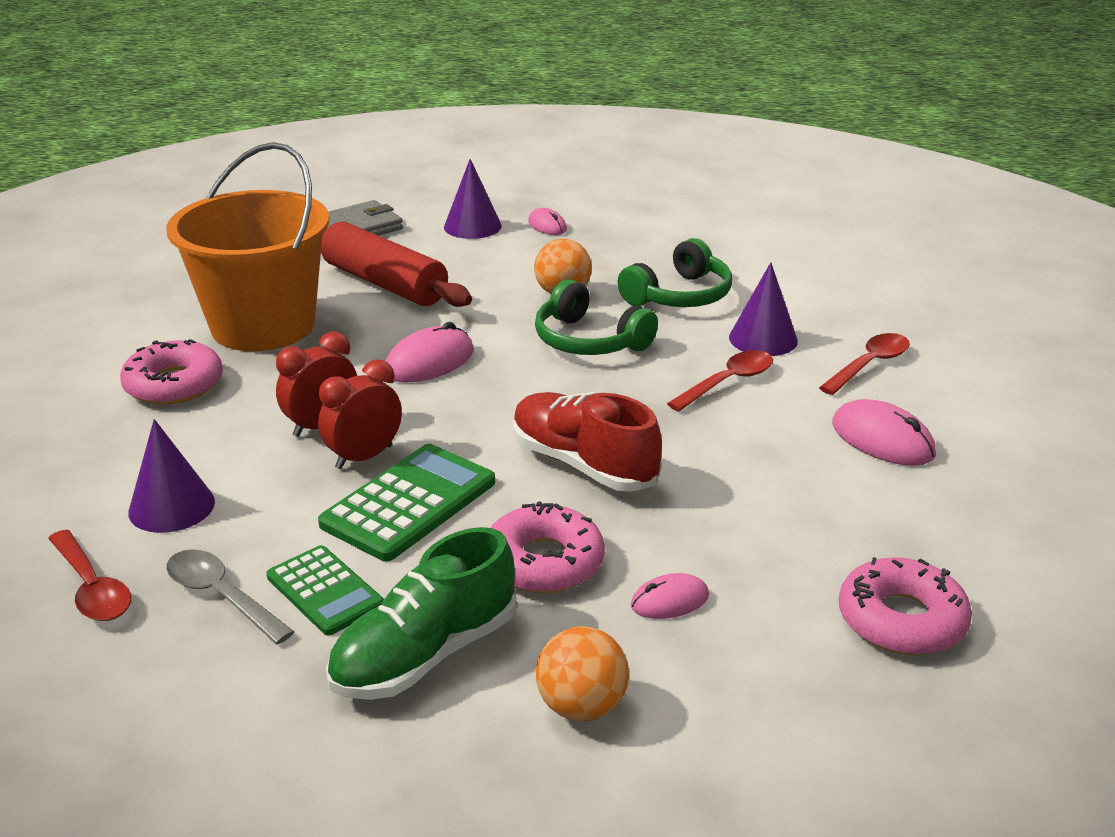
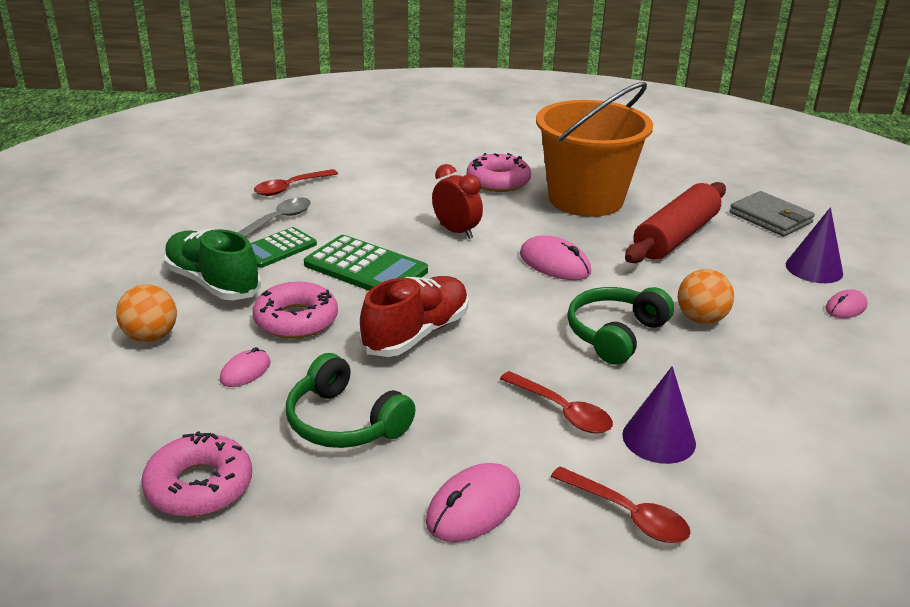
camera: 85 degrees right, 0 degrees up
purple cone [129,419,215,533] -> none
red clock [318,359,402,469] -> none
green headphones [617,238,732,307] -> green headphones moved to [286,353,415,448]
pink mouse [631,573,709,619] -> pink mouse turned 60 degrees clockwise [220,347,270,387]

